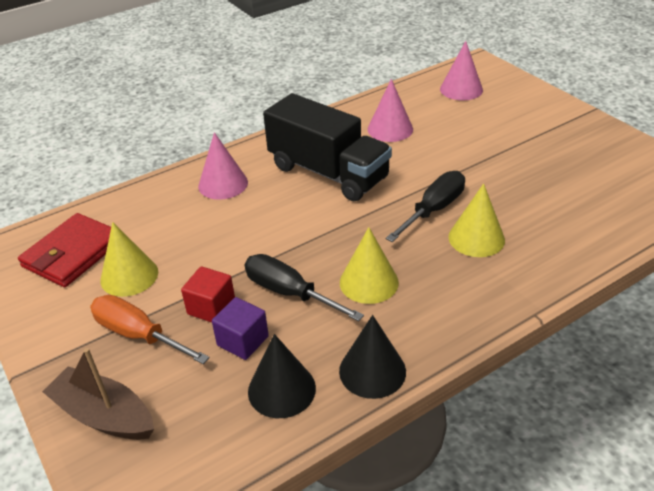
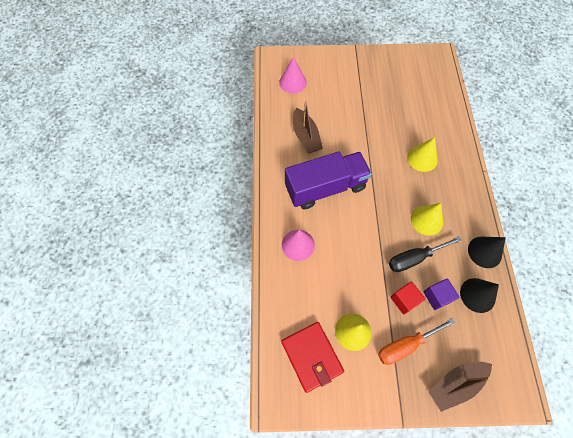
camera: 60 degrees left, 25 degrees up
black truck [263,93,392,202] -> purple truck [285,151,372,209]
pink cone [368,79,413,142] -> brown boat [293,101,323,153]
black screwdriver [386,171,465,242] -> none

